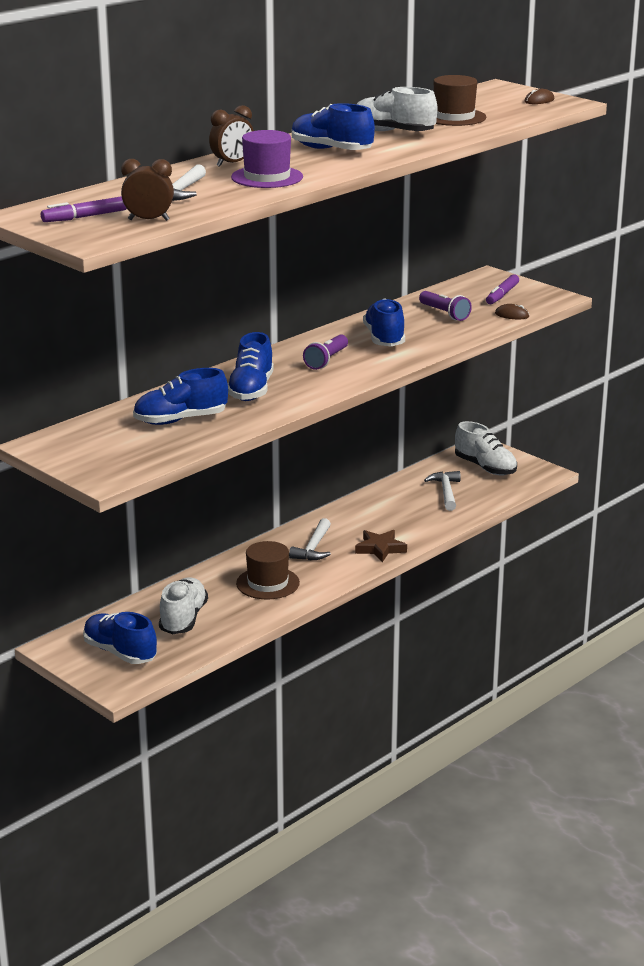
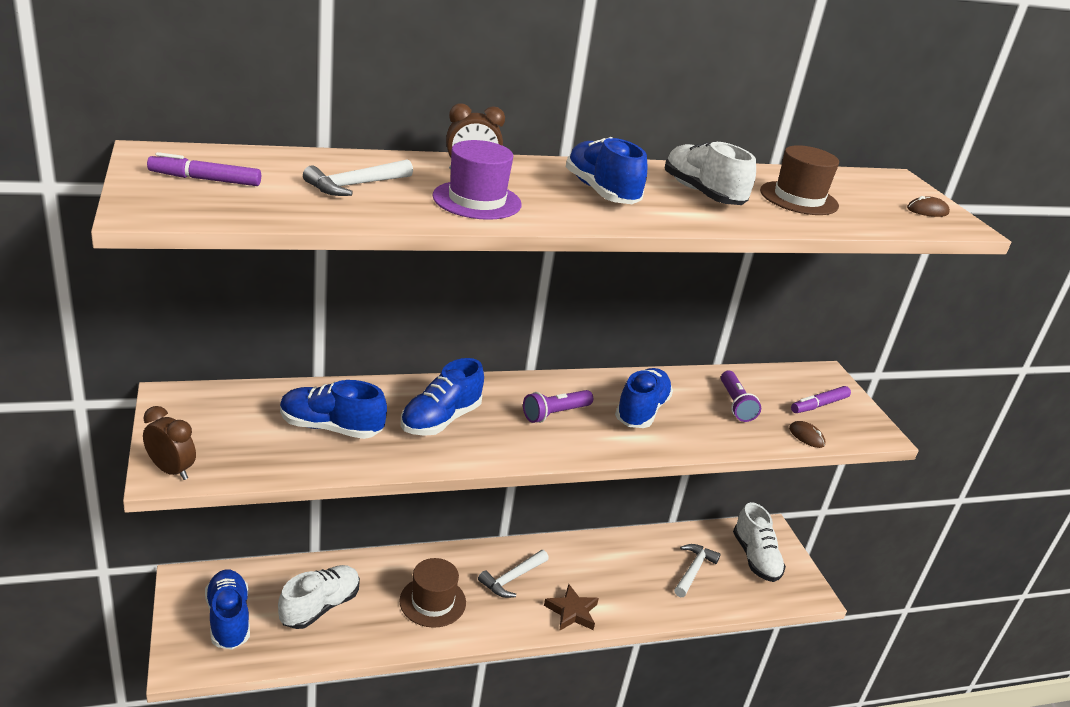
camera: 25 degrees right, 5 degrees up
brown clock [121,159,174,221] -> brown clock moved to [143,406,196,480]

